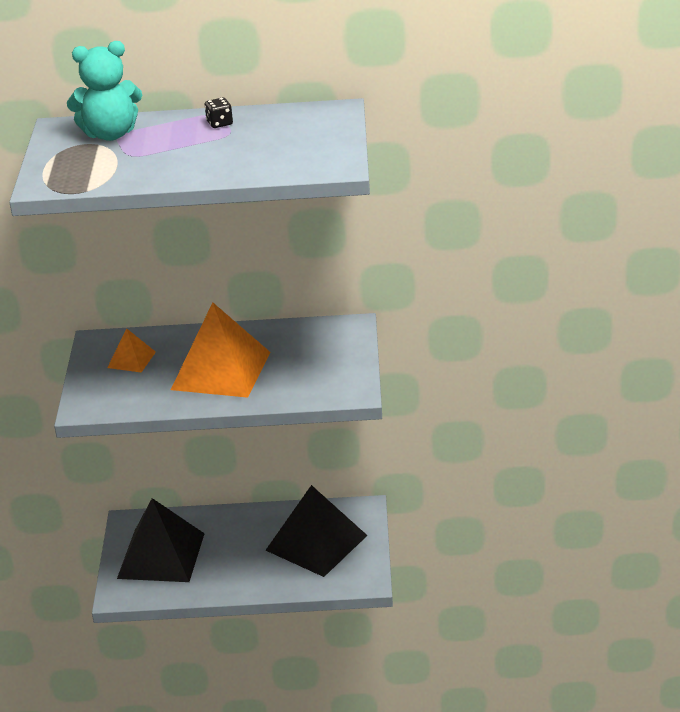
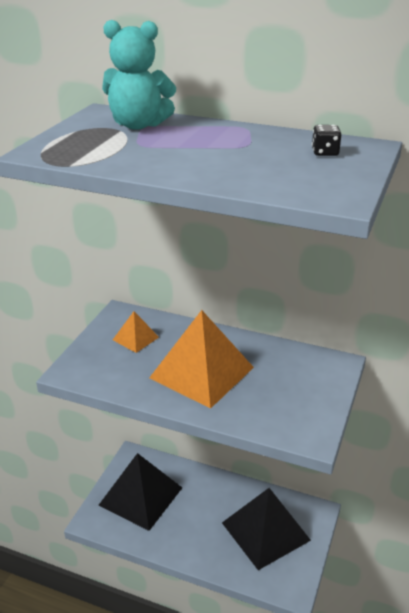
camera: 20 degrees right, 0 degrees up
black dice [205,98,233,128] -> black dice moved to [312,125,342,156]

